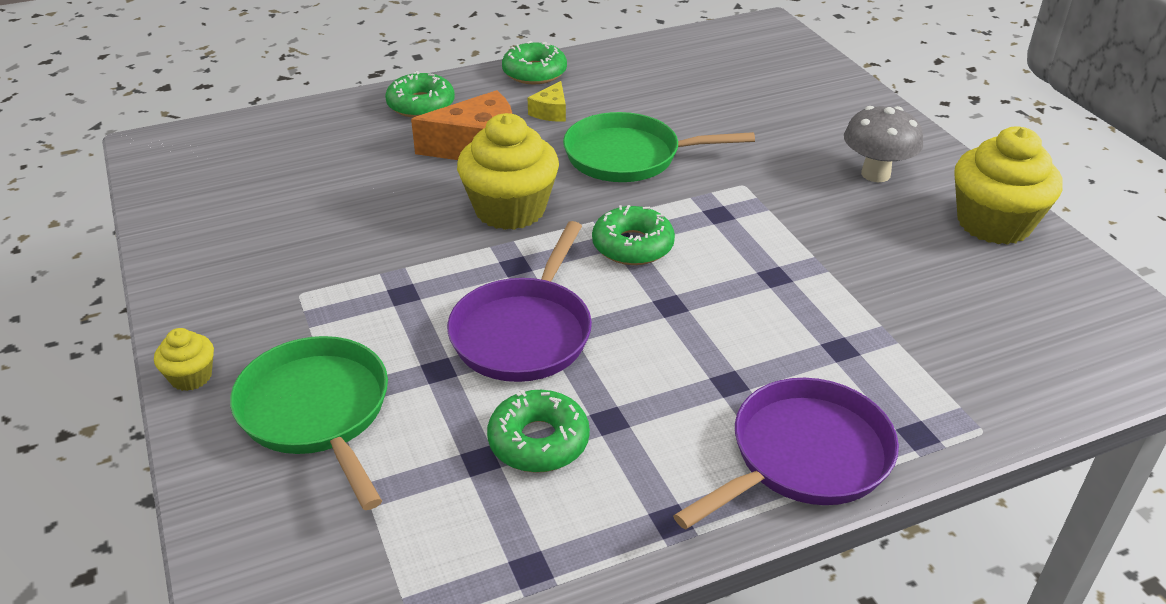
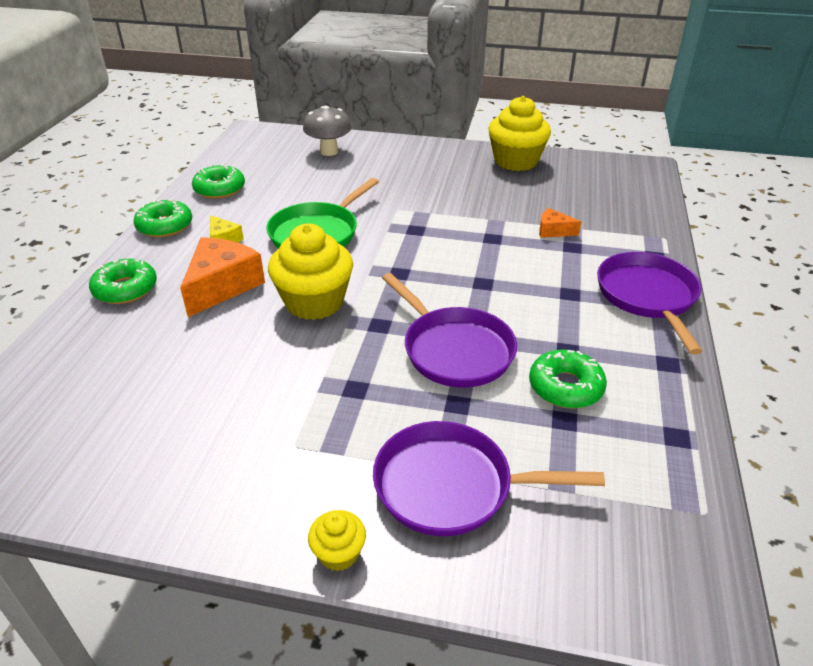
camera: 55 degrees left, 0 degrees up
green pan [230,336,388,510] -> purple pan [373,421,605,536]
green donut [592,205,675,265] -> green donut moved to [192,164,245,199]
grey mushroom [844,106,923,182] -> grey mushroom moved to [303,106,352,156]
none -> orange cheese [539,208,581,238]

